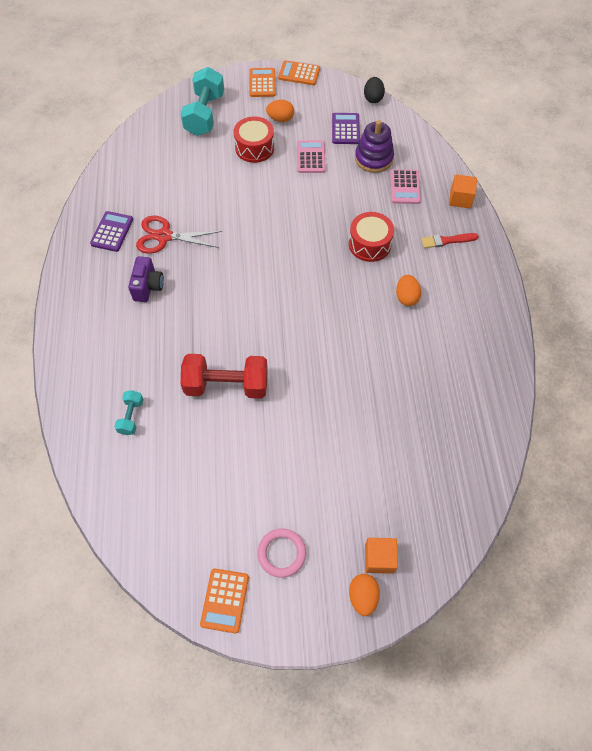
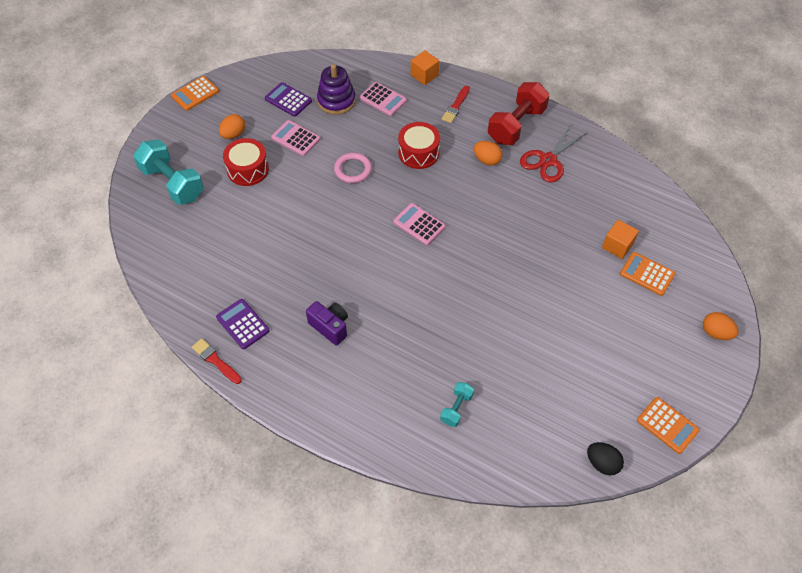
camera: 55 degrees left, 5 degrees down
turquoise dumbbell [114,390,144,435] -> turquoise dumbbell turned 75 degrees clockwise [440,382,474,427]
red scissors [136,215,222,254] -> red scissors moved to [520,124,588,183]
red dumbbell [181,354,268,399] -> red dumbbell moved to [488,82,550,145]
orange calculator [249,68,276,97] -> orange calculator moved to [620,252,675,296]
pink ring [257,528,306,578] -> pink ring moved to [334,153,372,183]
black egg [364,77,385,103] -> black egg moved to [587,442,624,475]
orange cube [365,538,398,574] -> orange cube moved to [602,220,639,259]
none -> red brush [192,338,242,384]
none -> pink calculator [393,203,446,245]

